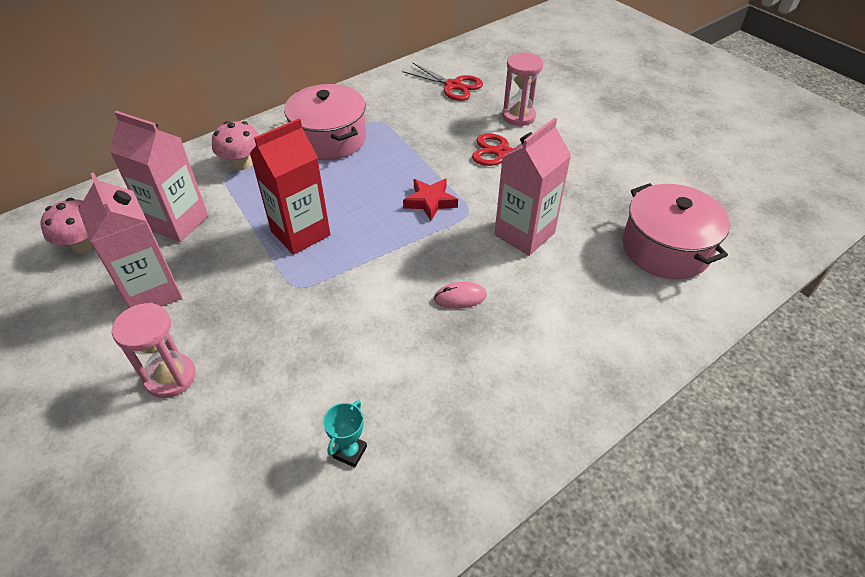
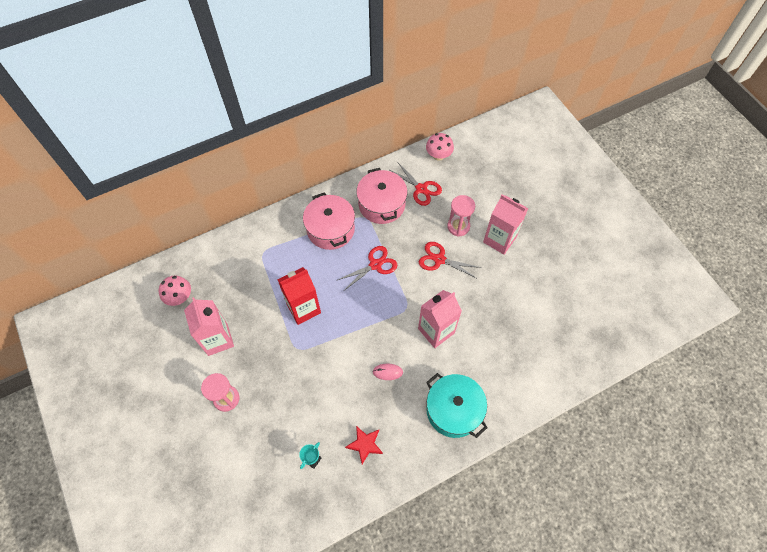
camera: 10 degrees right, 15 degrees up
pink carton [109,111,208,242] -> pink carton moved to [483,194,528,255]
pink mushroom [212,121,259,170] -> pink mushroom moved to [426,133,454,161]
red star [403,179,458,221] -> red star moved to [345,426,383,464]
pink pot [622,183,730,279] -> pink pot moved to [356,168,407,224]
none -> red scissors [338,246,398,291]
none -> turquoise pot [426,373,488,438]

